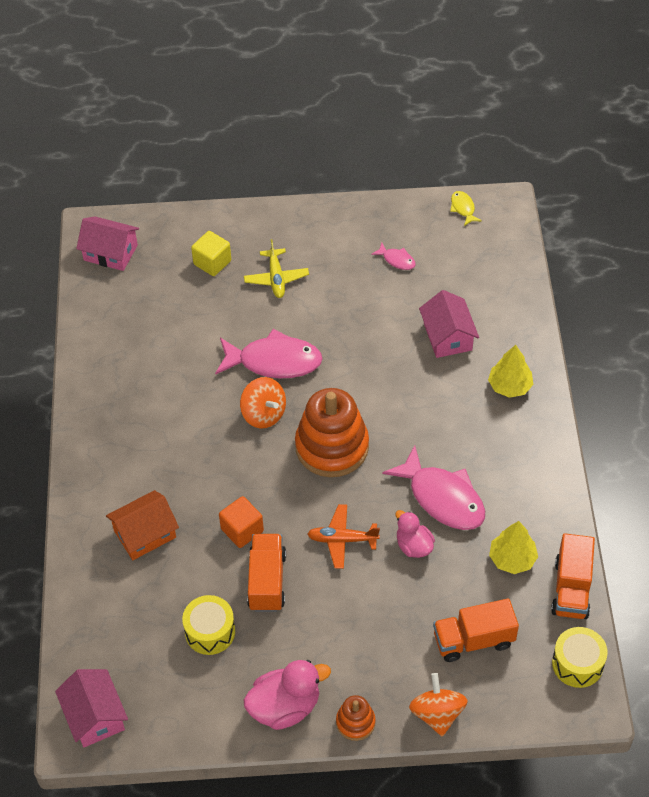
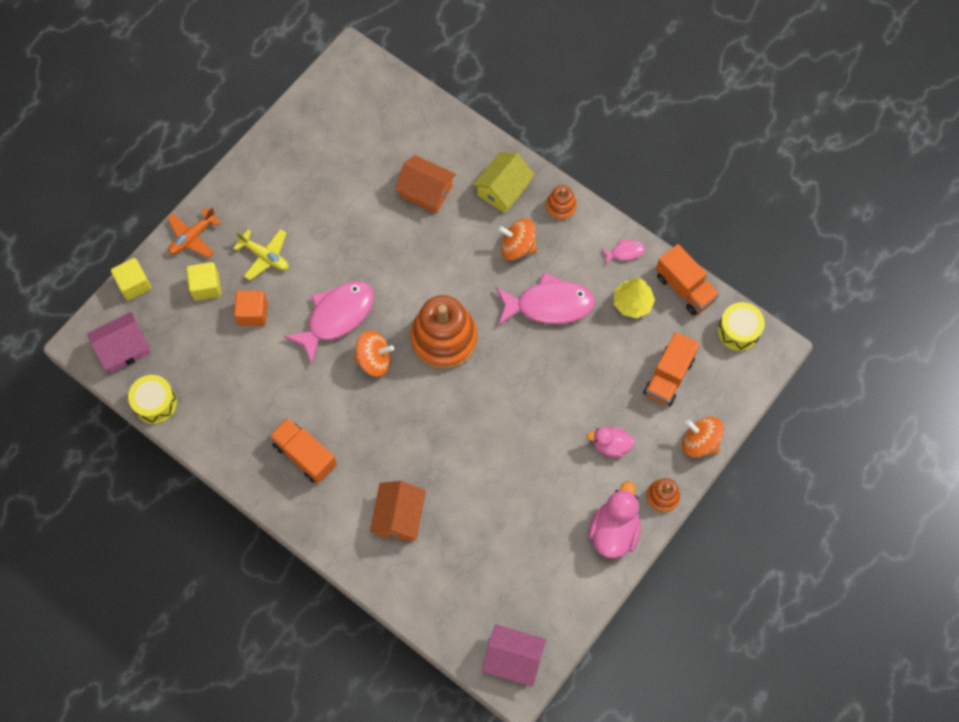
camera: 50 degrees left, 15 degrees up
yellow drum [182,595,235,655] -> yellow drum moved to [128,375,177,424]
orange cube [219,496,264,548] -> orange cube moved to [234,290,268,326]
orange truck [247,534,286,612] -> orange truck moved to [269,417,337,483]
orange plane [307,504,380,569] -> orange plane moved to [168,208,221,258]
pink fish [371,243,416,270] -> pink fish moved to [601,238,645,264]
pink duck [395,510,435,558] -> pink duck moved to [587,427,635,458]
pink house [419,290,479,358] -> orange house [395,155,456,213]
yellow fish [450,191,482,226] -> none
yellow tree [488,345,534,398] -> yellow house [473,152,535,213]
none -> yellow cube [111,258,151,301]
none -> orange spinning top [498,219,537,260]
none -> orange stacking toy [546,185,577,221]

